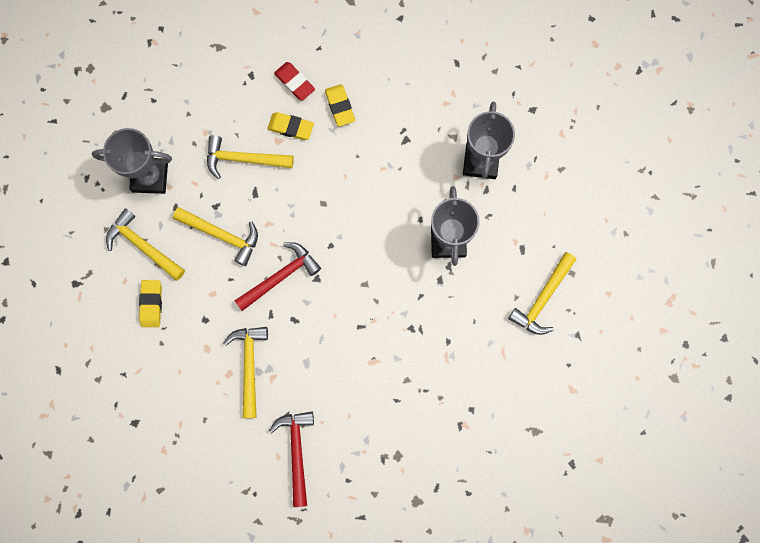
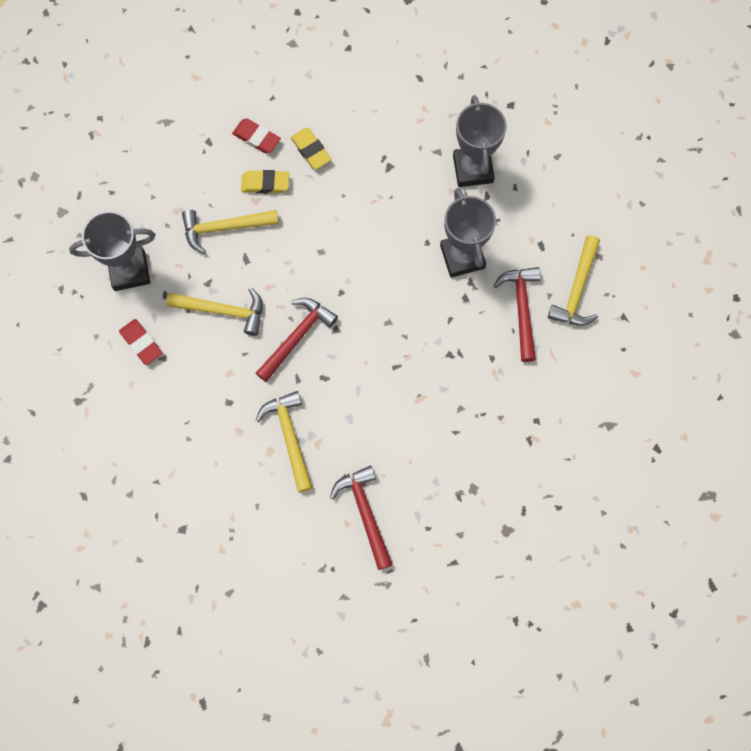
camera: 15 degrees left, 5 degrees down
yellow hammer [106,208,185,281] -> red eraser [119,319,162,365]
yellow eraser [139,280,162,327] -> none
none -> red hammer [493,267,541,362]

